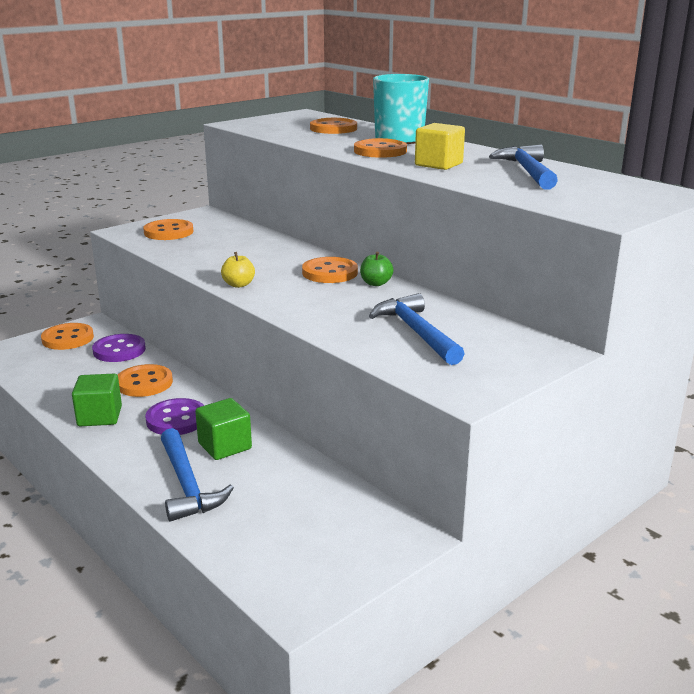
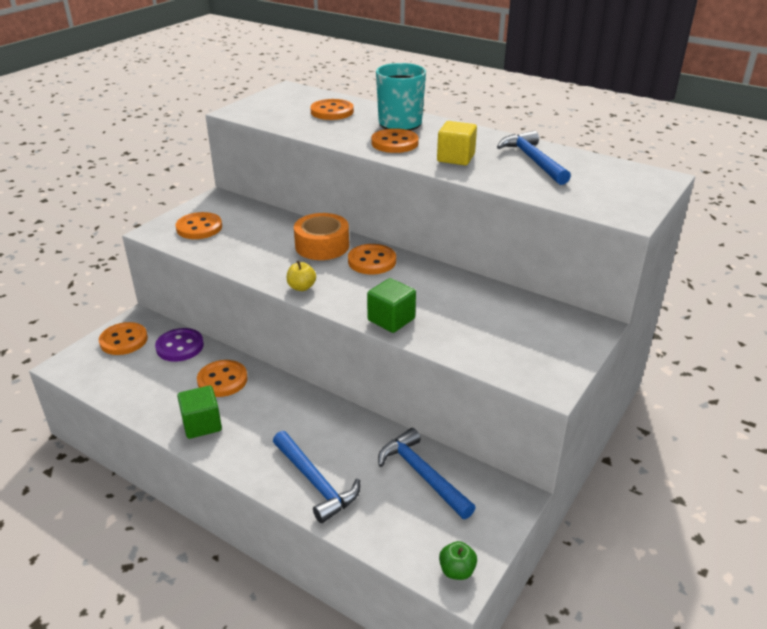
camera: 15 degrees left, 10 degrees up
purple button [145,398,204,435] -> none
green cube [195,398,252,460] -> green cube moved to [367,278,416,333]
green apple [360,252,394,286] -> green apple moved to [439,541,477,580]
blue hammer [369,293,465,365] -> blue hammer moved to [378,428,476,519]
none -> orange tape [294,213,349,260]

